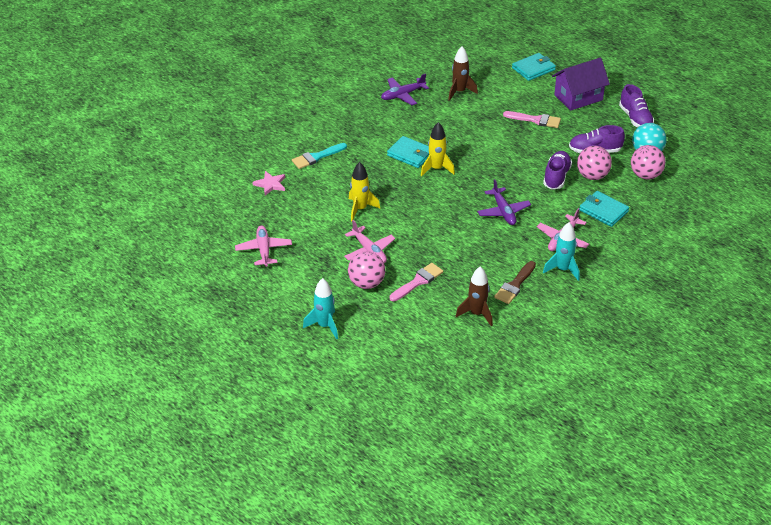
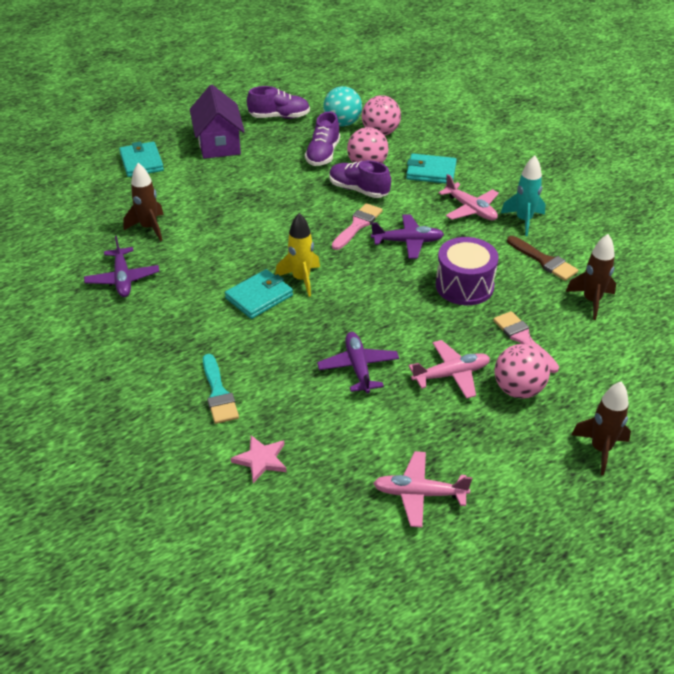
camera: 75 degrees left, 0 degrees up
turquoise rocket [303,278,338,339] -> brown rocket [571,382,631,475]
yellow rocket [349,162,380,221] -> purple plane [317,332,399,393]
pink brush [503,111,561,128] -> pink brush moved to [332,203,383,250]
turquoise wallet [579,191,629,227] -> turquoise wallet turned 45 degrees clockwise [406,154,457,184]
none -> purple drum [436,237,499,305]

